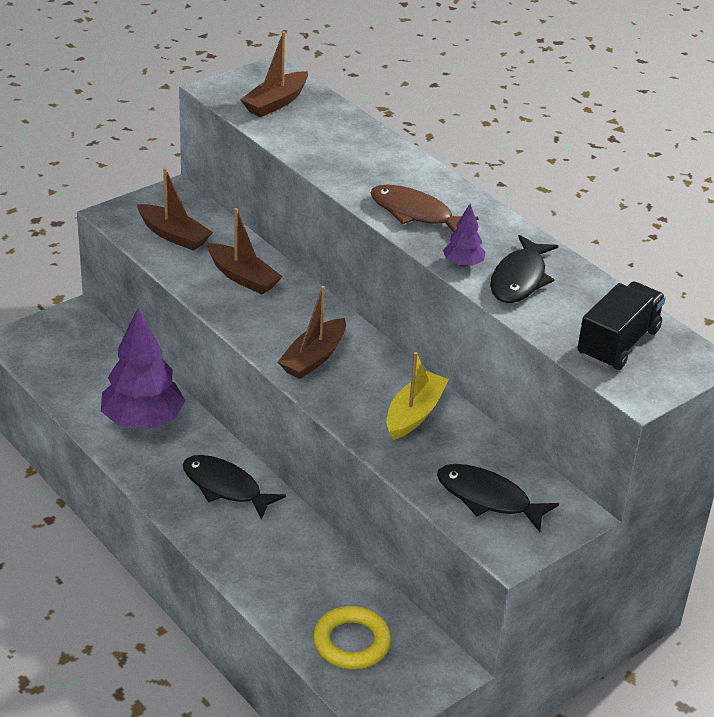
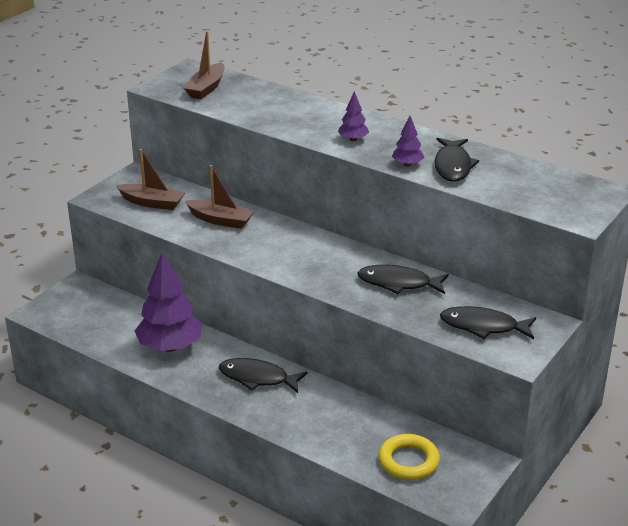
camera: 15 degrees left, 5 degrees down
brown boat [278,286,346,379] -> none
brown fish [370,185,479,232] -> purple tree [338,91,369,141]
yellow boat [386,352,449,440] -> black fish [357,265,449,294]
black truck [577,282,666,370] -> none

